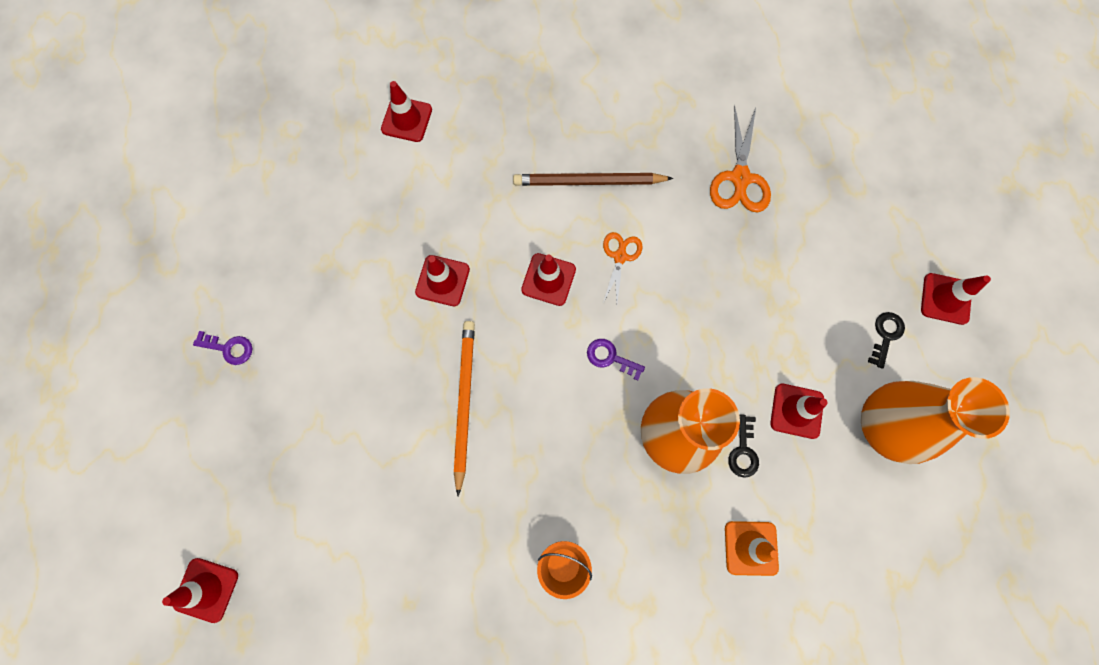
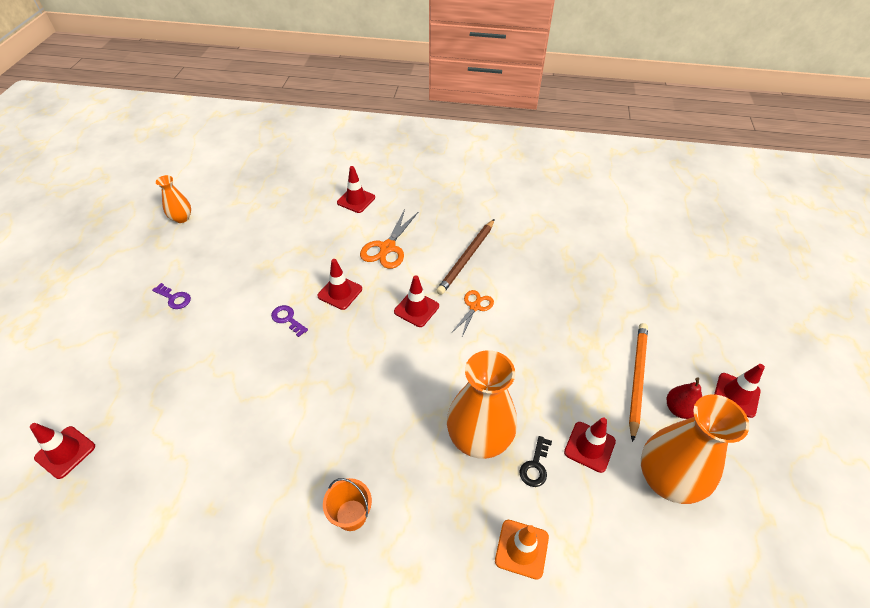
camera: 15 degrees right, 25 degrees down
orange pencil [454,321,475,496] -> orange pencil moved to [629,323,648,442]
brown pencil [513,173,673,186] -> brown pencil turned 75 degrees counterclockwise [436,219,495,295]
purple key [587,339,645,381] -> purple key moved to [271,305,308,337]
orange scissors [710,105,771,212] -> orange scissors moved to [360,209,419,269]
black key [868,312,905,369] -> red pear [667,377,702,419]
none -> orange vase [156,175,191,223]

